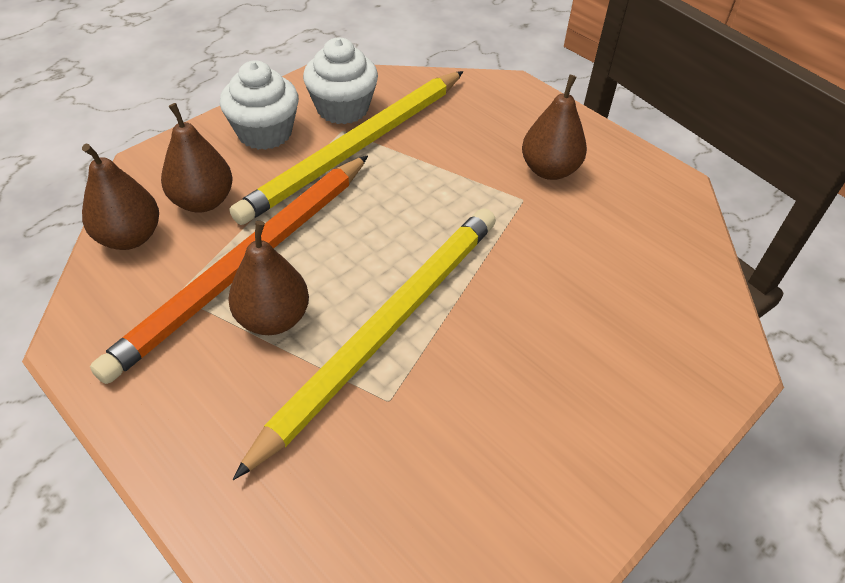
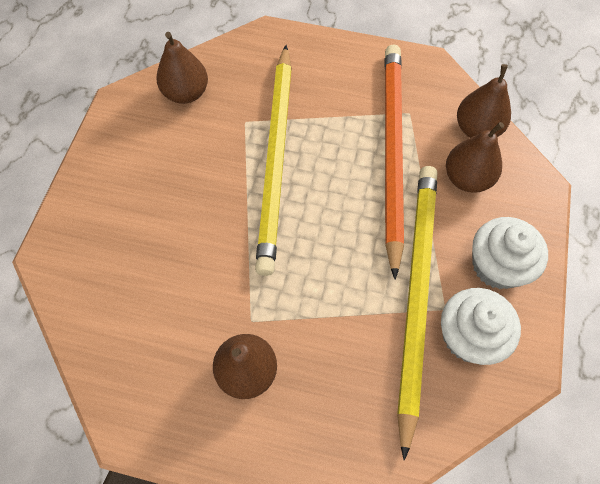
camera: 150 degrees right, 15 degrees up
brown pear [228,221,309,335] -> brown pear moved to [156,32,208,104]

